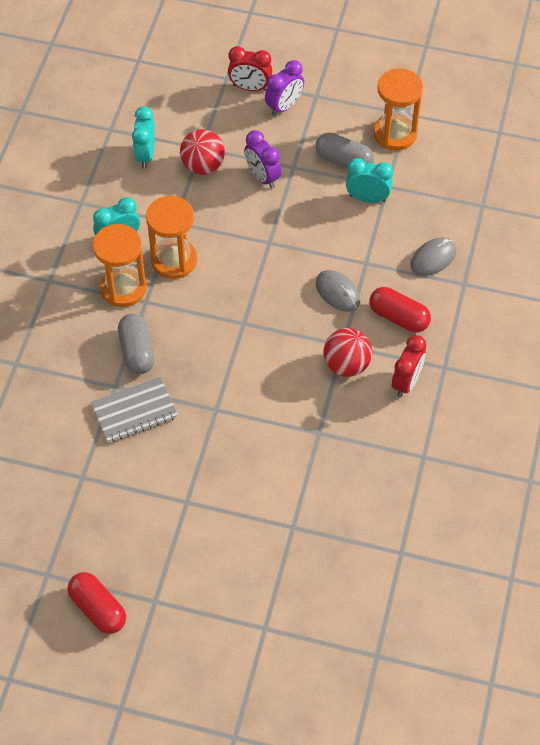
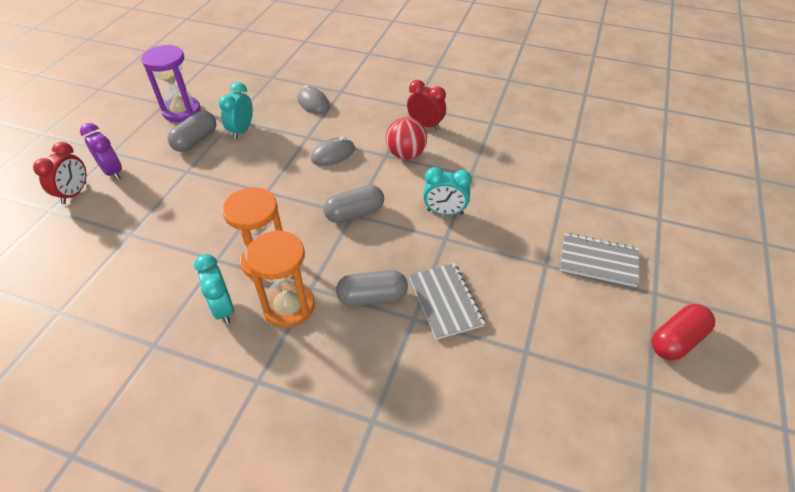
camera: 85 degrees left, 10 degrees down
turquoise clock [132,106,155,168] -> turquoise clock moved to [423,167,472,215]
red ball [180,129,225,175] -> none
purple clock [244,130,282,189] -> none
red capsule [369,287,431,333] -> none
orange hourglass [373,68,423,151] -> purple hourglass [141,45,201,122]
none -> grey capsule [323,185,384,223]
none -> grey notebook [560,233,639,287]

